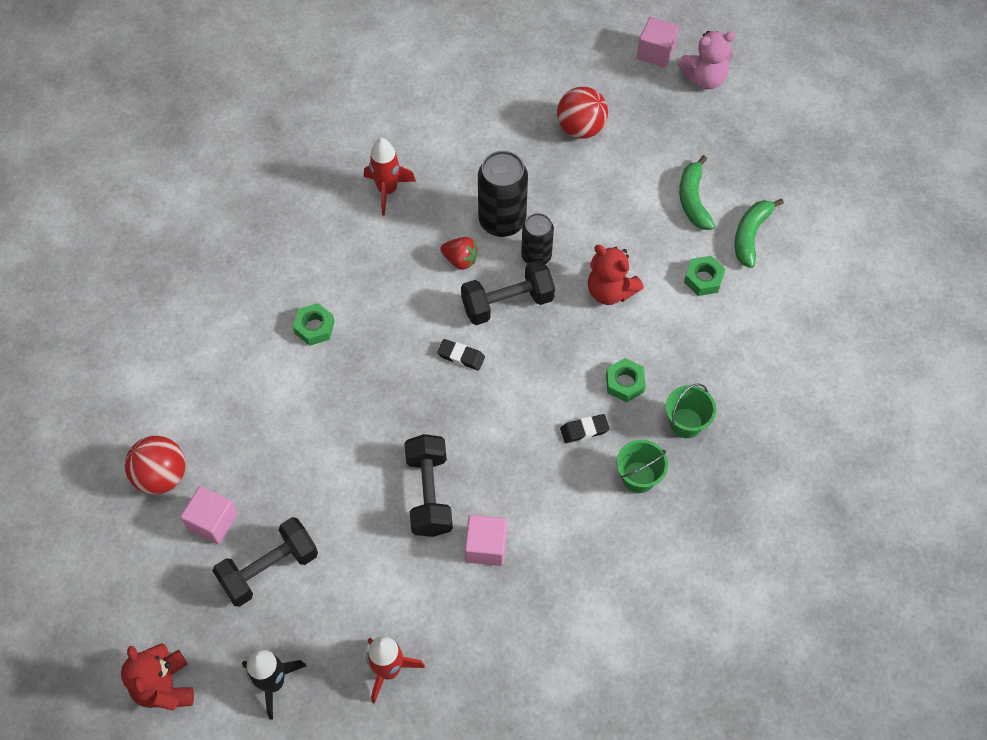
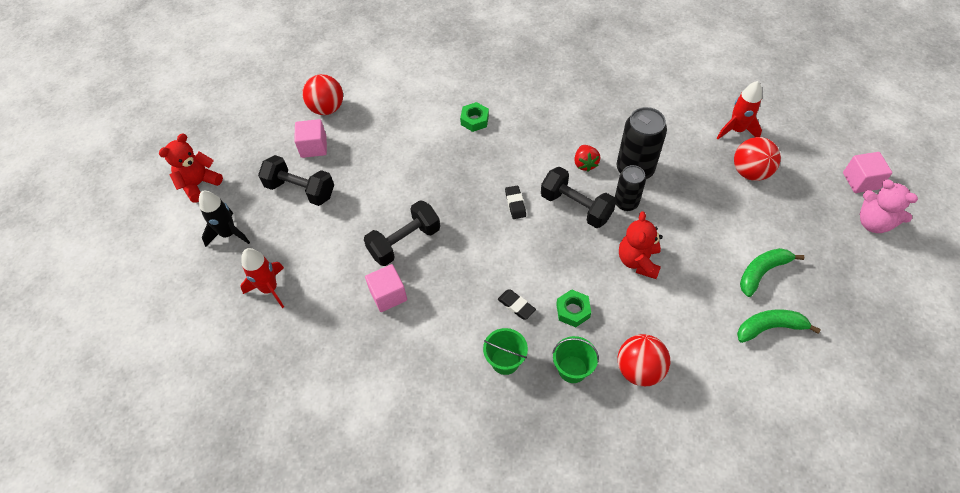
camera: 60 degrees right, 5 degrees down
red rocket [364,138,416,216] -> red rocket moved to [717,81,762,139]
green nut [684,256,725,296] -> none
none -> red ball [618,334,670,386]

